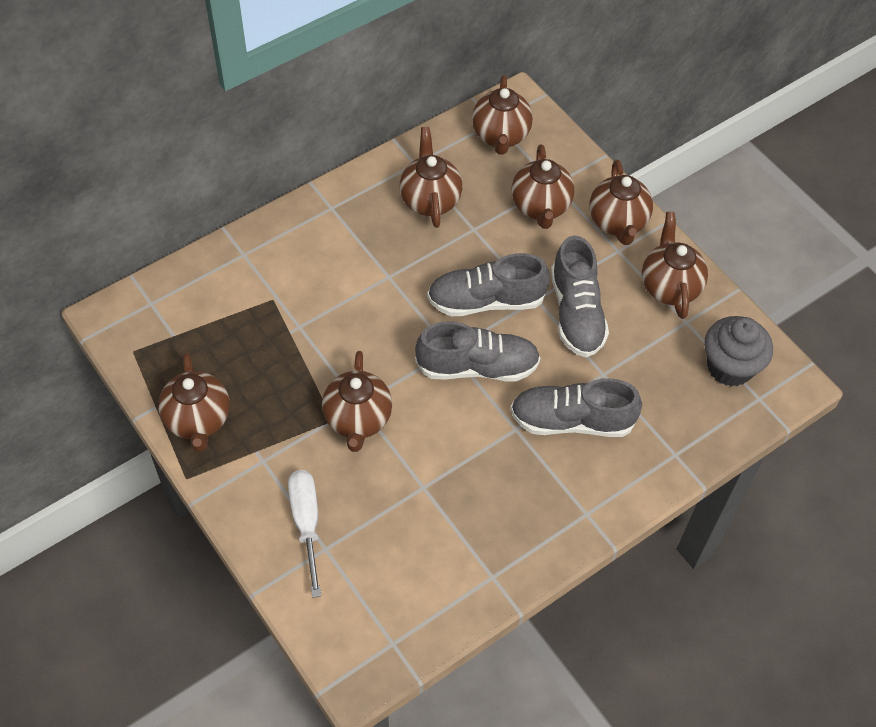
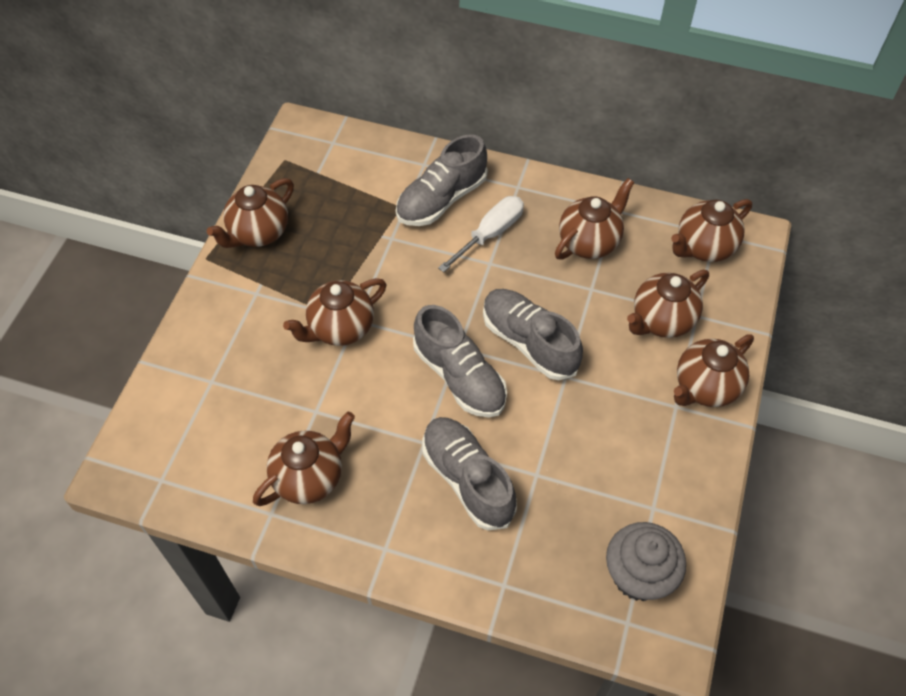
camera: 55 degrees right, 0 degrees up
white screwdriver [288,470,321,598] -> white screwdriver moved to [438,196,524,272]
grey shoe [551,236,609,357] -> grey shoe moved to [396,134,488,226]
brown teapot [642,212,708,319] -> brown teapot moved to [253,412,355,506]

